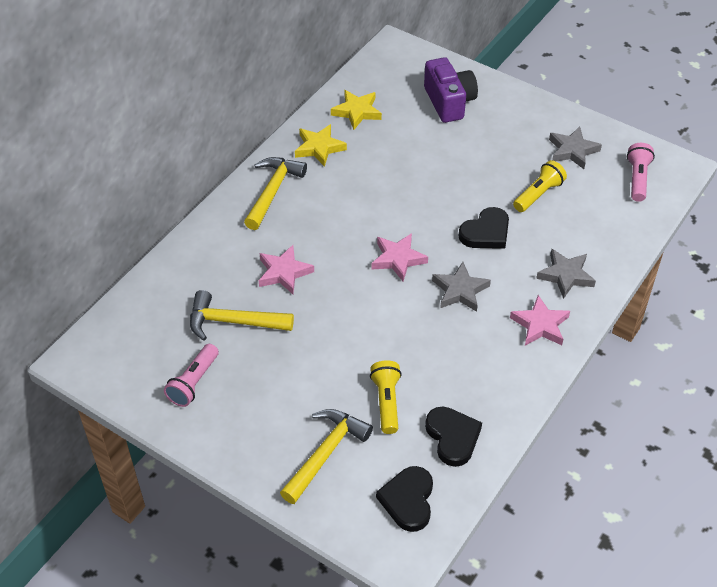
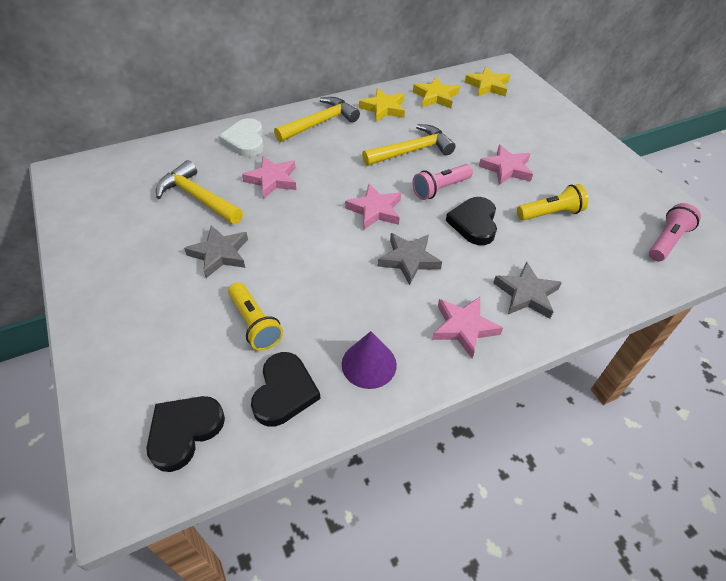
camera: 30 degrees right, 0 degrees up
pink flashlight [164,344,219,407] -> pink flashlight moved to [412,164,473,200]
yellow hammer [280,409,373,504] -> yellow hammer moved to [362,124,456,166]
yellow flashlight [370,360,402,434] -> yellow flashlight turned 120 degrees clockwise [228,282,283,351]
purple camera [424,57,478,123] -> none
black heart [459,207,509,249] -> black heart turned 105 degrees clockwise [446,197,497,245]
grey star [549,127,602,169] -> grey star moved to [184,225,248,278]
none -> white heart [219,118,264,157]
none -> purple cone [342,331,397,389]
none -> yellow star [465,67,510,97]
none -> pink star [479,145,533,185]

